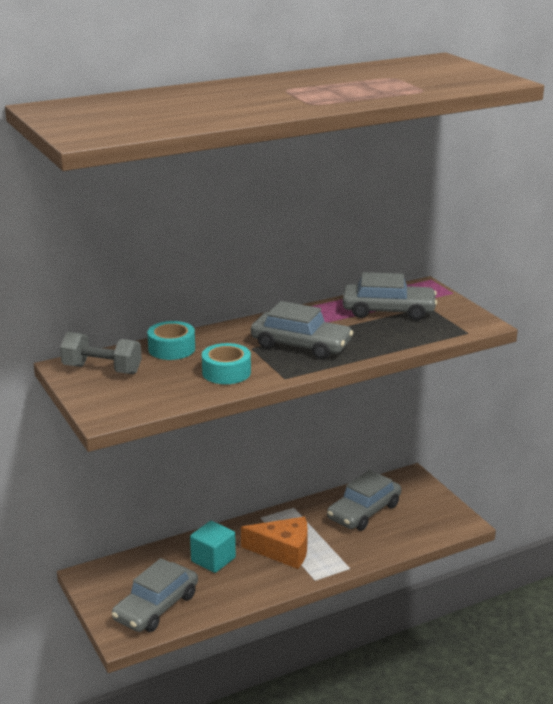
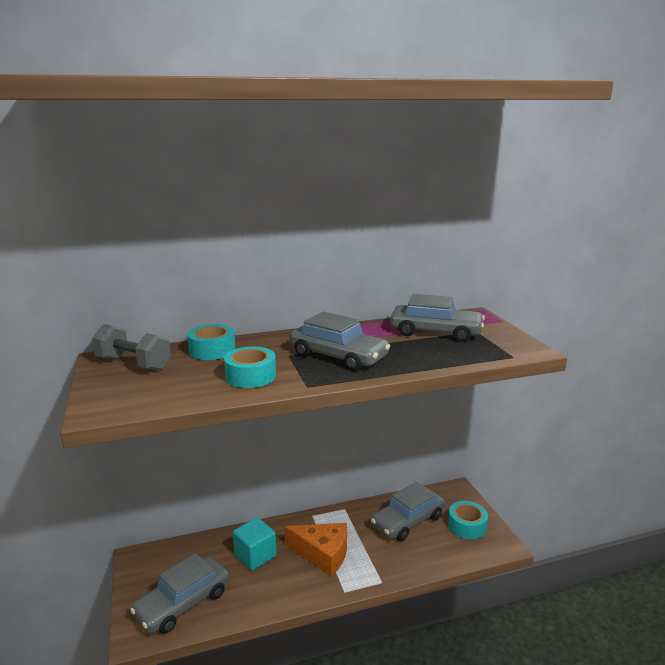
camera: 10 degrees right, 5 degrees down
none -> turquoise tape [448,501,488,539]

